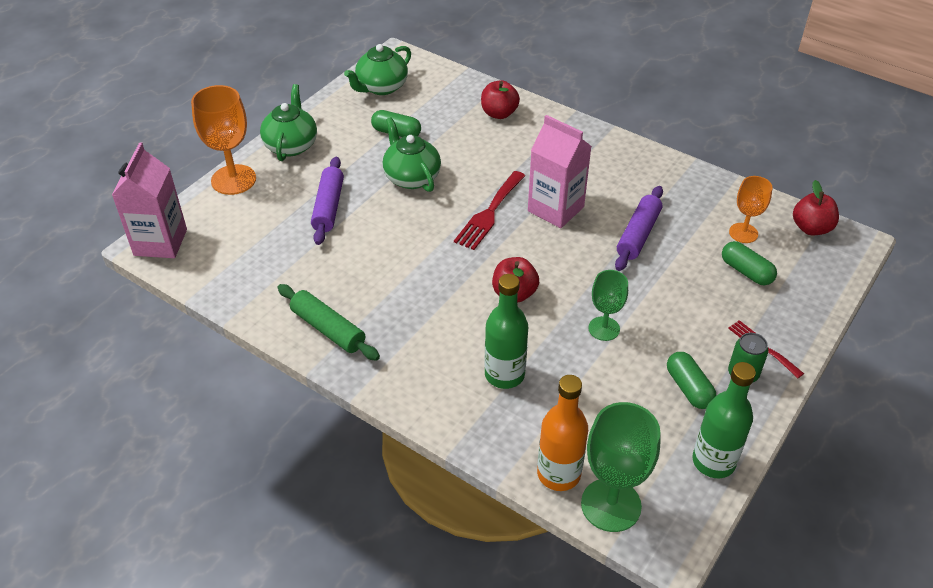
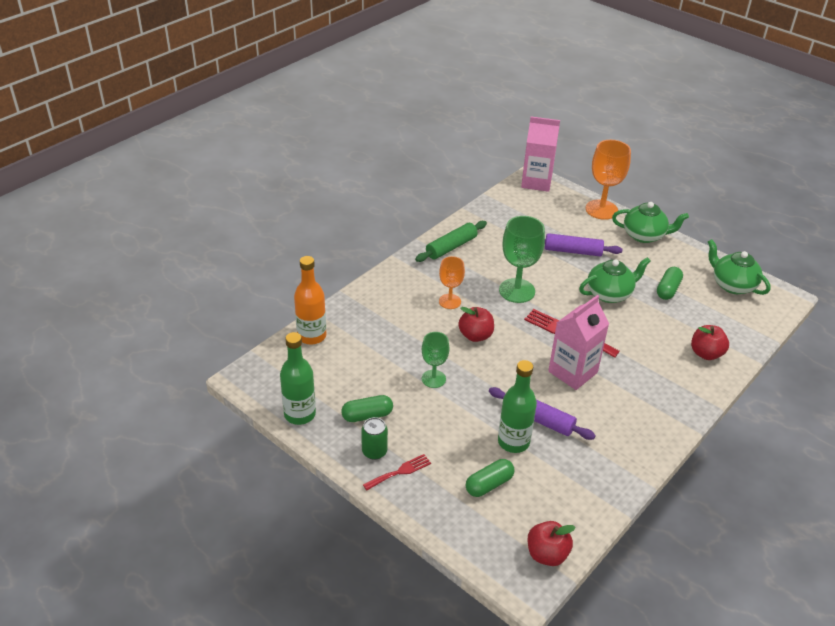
camera: 95 degrees right, 5 degrees down
green bottle [484,274,528,389] -> green bottle moved to [498,360,537,453]
green goblet [581,402,660,532] -> green goblet moved to [499,216,545,303]
orange goblet [729,176,772,243] -> orange goblet moved to [439,256,465,309]

